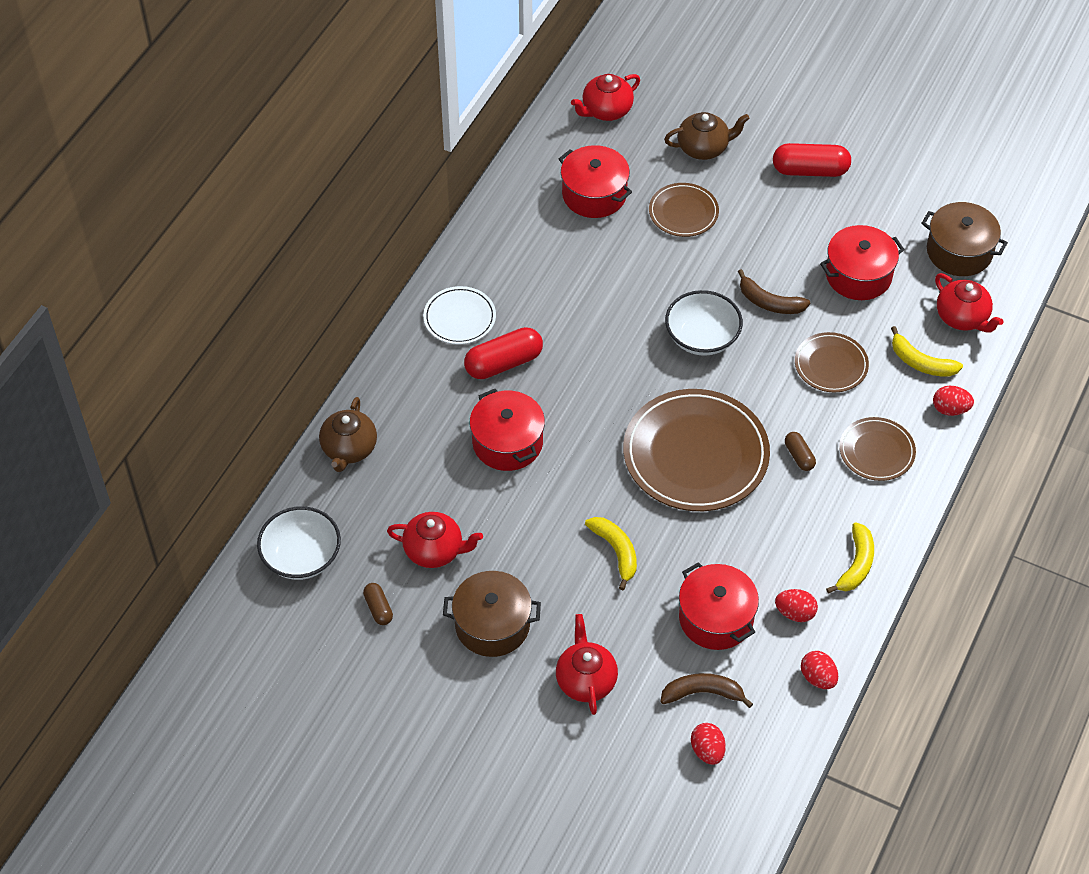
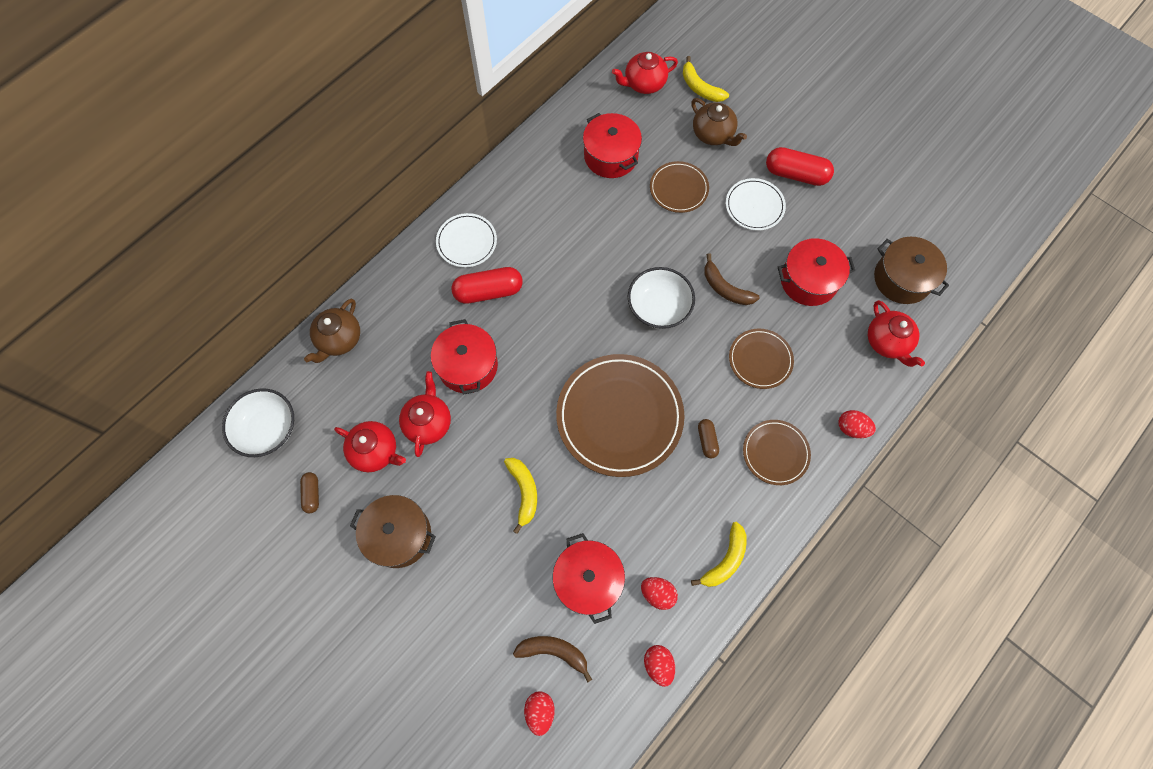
camera: 15 degrees right, 15 degrees up
red teapot [556,614,618,715] -> red teapot moved to [399,371,451,457]
brown teapot [664,112,750,160] -> brown teapot turned 45 degrees clockwise [691,98,747,146]
yellow banana [891,326,963,377] -> yellow banana moved to [683,56,729,102]
none -> white plate [726,178,786,231]

